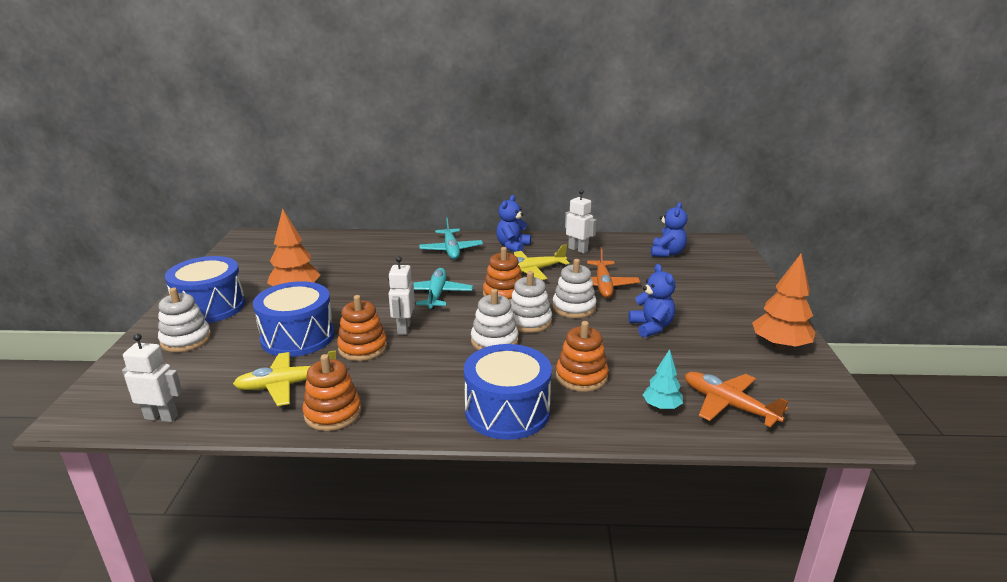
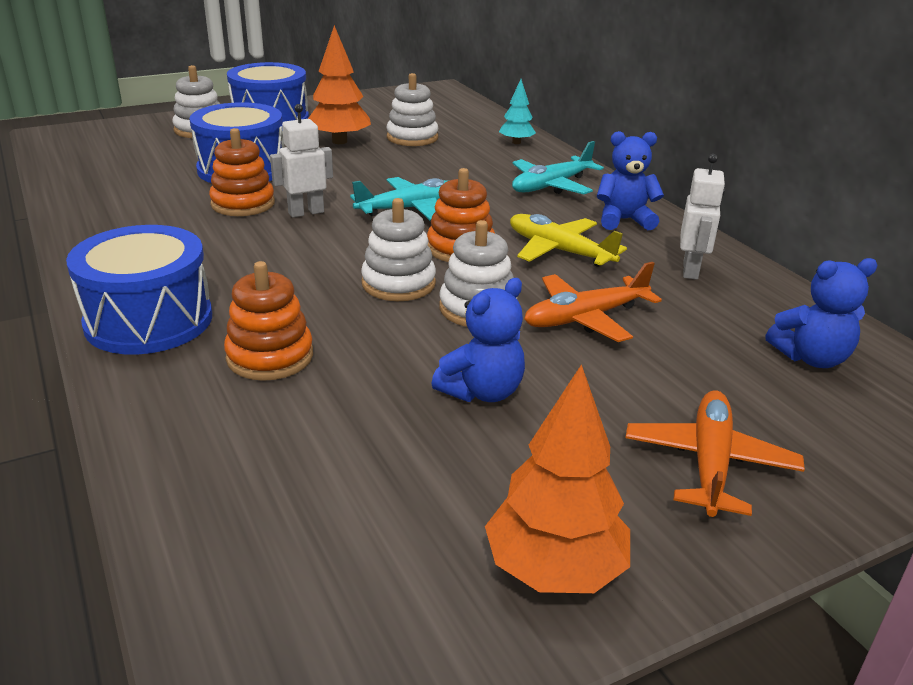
camera: 60 degrees right, 5 degrees up
white robot [122,333,182,422] -> none
yellow plane [233,350,336,406] -> none
orange stacking toy [302,354,361,431] -> none
white stacking toy [471,289,519,350] -> white stacking toy moved to [387,73,438,146]
turquoise tree [643,349,683,410] -> turquoise tree moved to [499,79,536,144]
orange plane [685,372,788,427] -> orange plane moved to [625,390,805,517]

